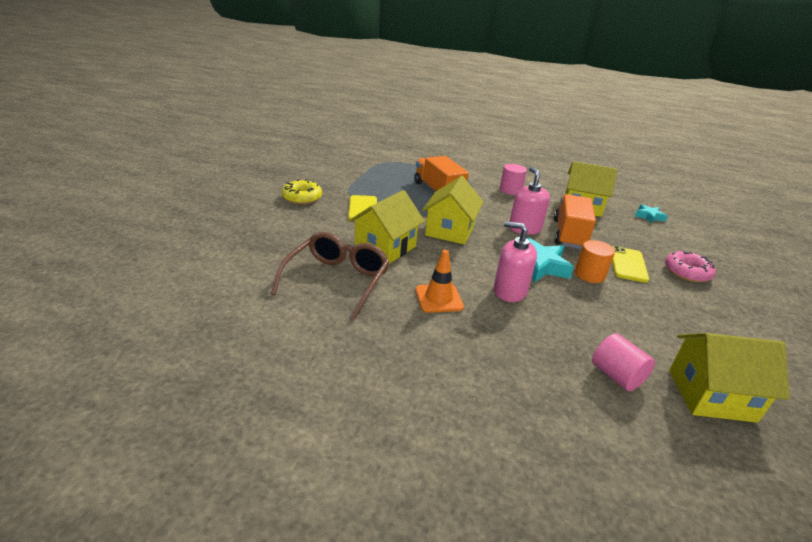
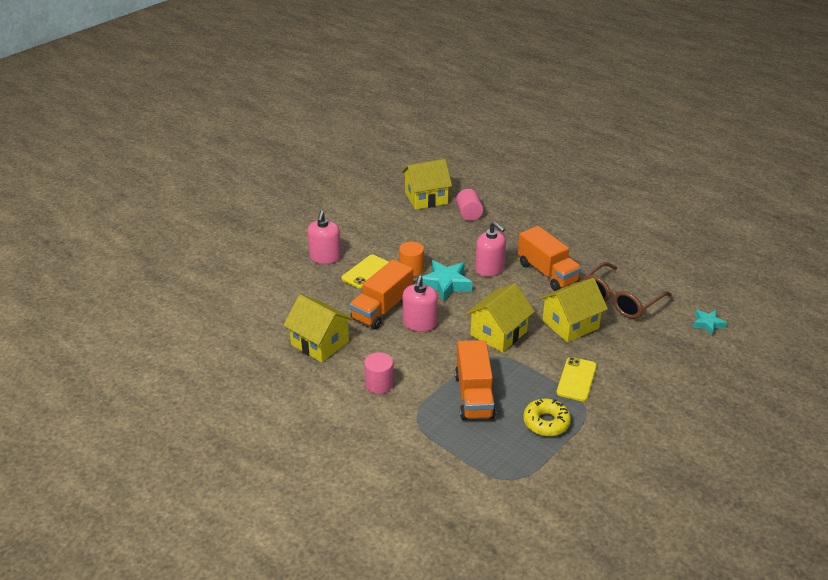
camera: 155 degrees left, 5 degrees up
yellow donut [282,179,322,204] -> yellow donut moved to [523,399,571,436]
orange traffic cone [415,250,464,313] -> orange truck [518,226,582,291]
turquoise star [635,204,668,224] -> turquoise star moved to [693,310,727,335]
pink donut [665,251,716,282] -> pink soap dispenser [307,211,341,264]
yellow house [669,333,790,423] -> yellow house turned 45 degrees counterclockwise [401,159,452,210]

